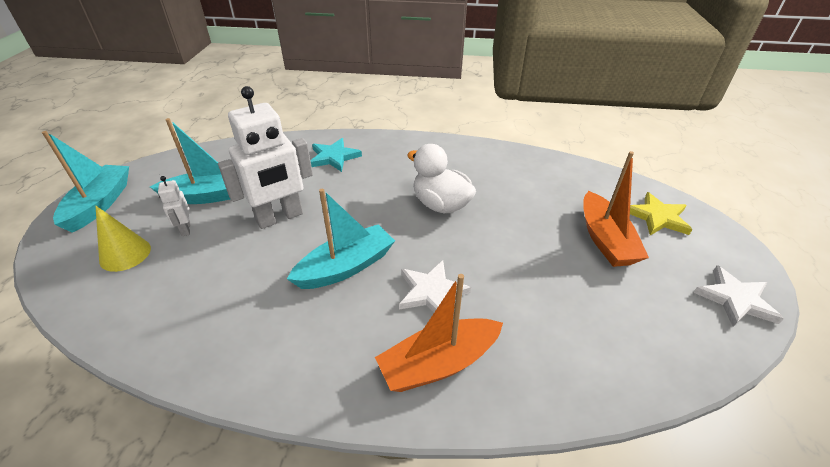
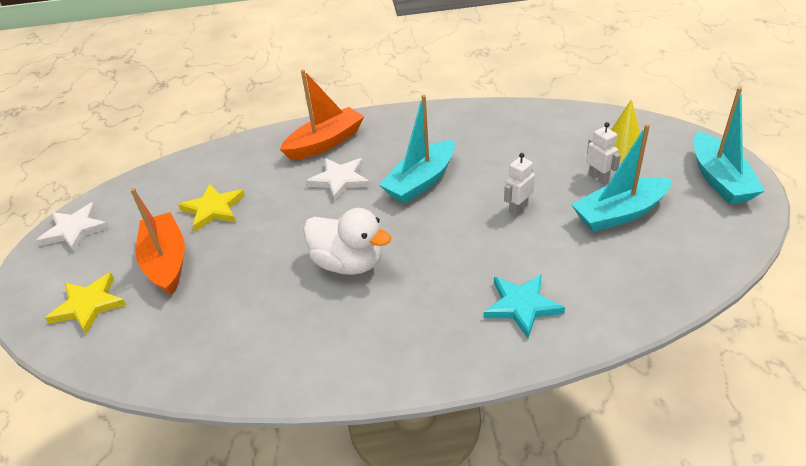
camera: 170 degrees right, 0 degrees up
white robot [218,86,313,229] -> white robot [504,153,535,216], size x0.46
none -> yellow star [178,184,245,232]

